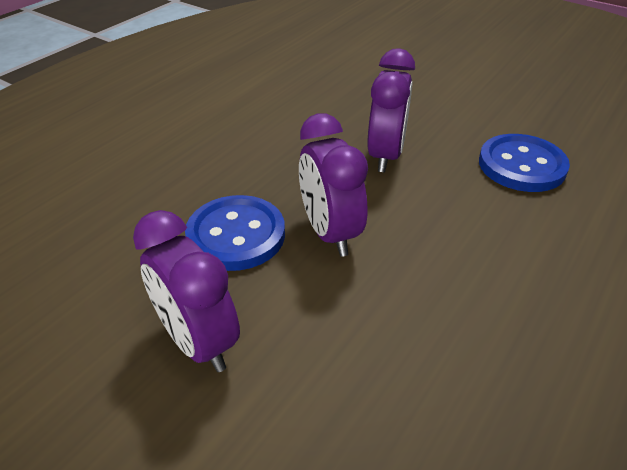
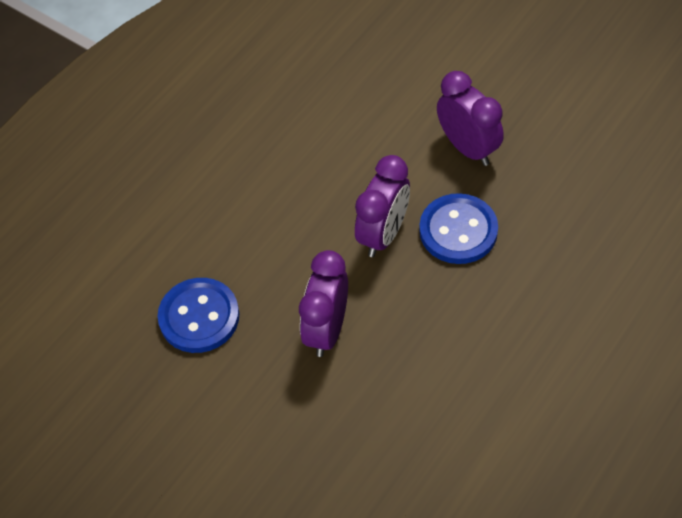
camera: 175 degrees left, 15 degrees up
purple clock [299,113,368,257] -> purple clock turned 45 degrees clockwise [355,155,410,257]

